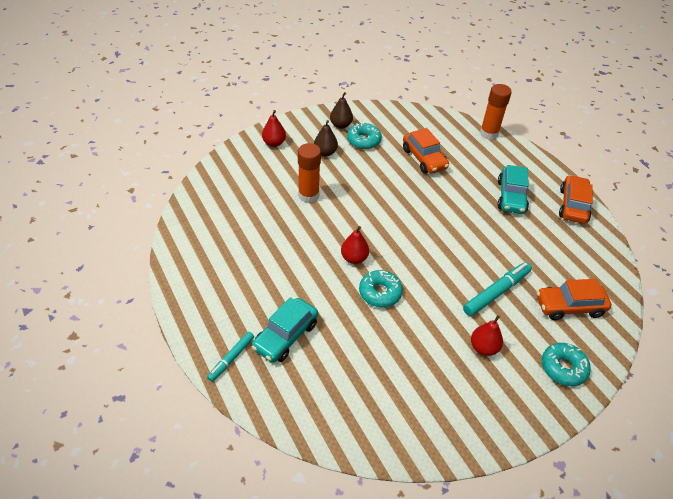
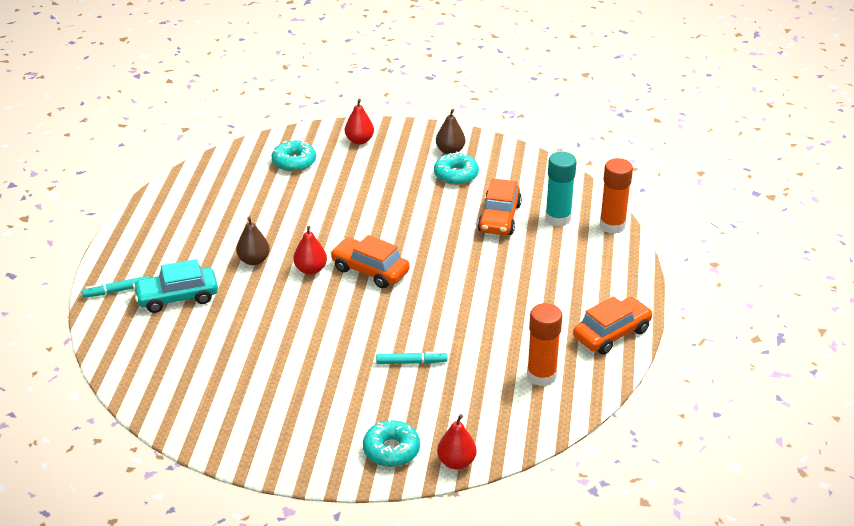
camera: 40 degrees right, 10 degrees down
orange glue stick [298,143,321,203] -> orange glue stick moved to [527,303,562,386]
brown pear [314,120,338,156] -> brown pear moved to [236,217,270,265]
turquoise donut [359,270,403,307] -> turquoise donut moved to [272,139,316,172]
turquoise marker [463,262,532,316] -> turquoise marker [376,351,448,364], size x0.62
red pear [471,315,503,356] -> red pear moved to [437,414,477,470]
turquoise car [498,165,529,214] -> none
orange car [536,279,611,320] -> orange car moved to [330,235,410,288]
none -> turquoise glue stick [545,152,577,227]

